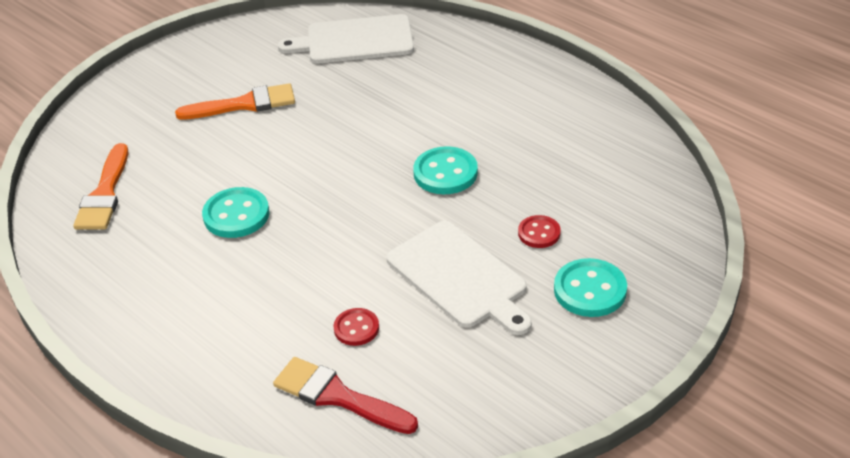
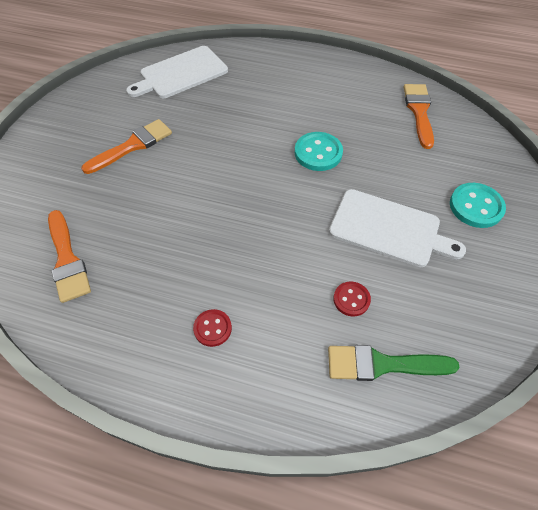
camera: 30 degrees left, 15 degrees up
turquoise button [202,187,270,238] -> none
red brush [273,357,418,434] -> green brush [328,345,460,381]
red button [518,215,561,248] -> red button moved to [193,309,232,347]
none -> orange brush [404,84,434,149]

